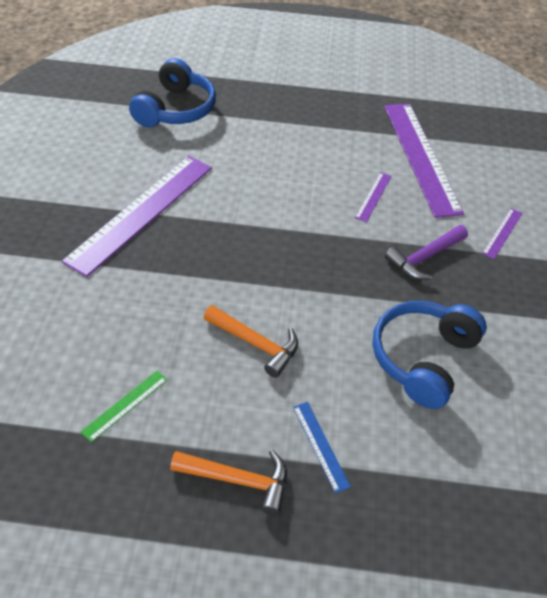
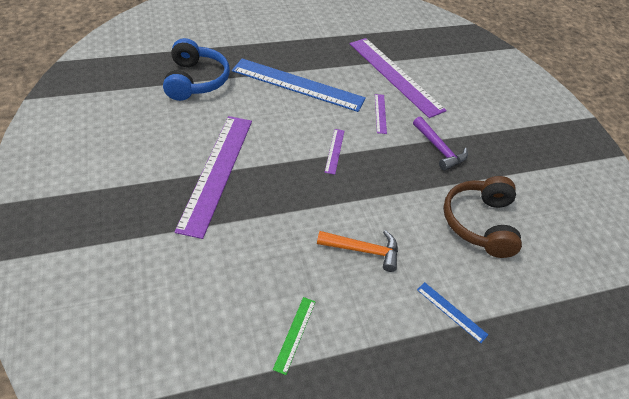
camera: 25 degrees left, 0 degrees up
orange hammer [170,450,287,515] -> none
blue headphones [373,301,486,409] -> brown headphones [443,176,522,258]
purple hammer [385,225,468,280] -> purple hammer turned 60 degrees counterclockwise [413,117,468,171]
purple ruler [482,208,522,259] -> purple ruler moved to [325,129,344,175]
none -> blue ruler [232,59,366,112]

